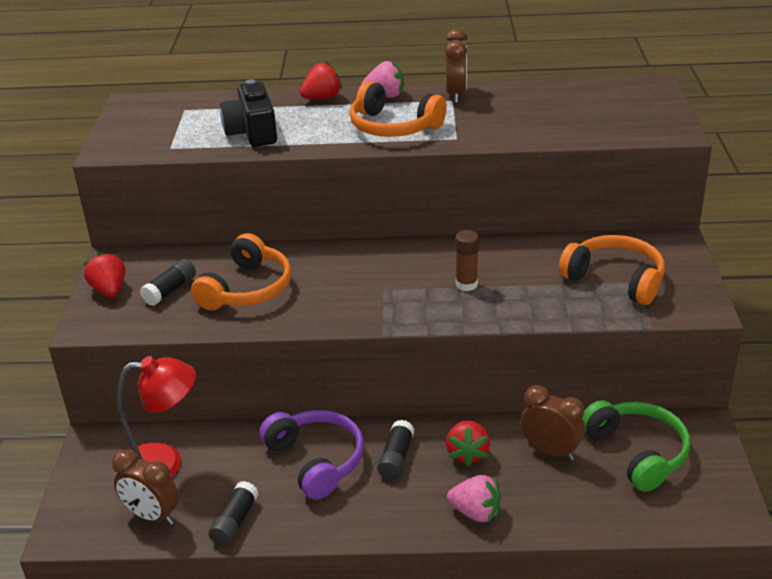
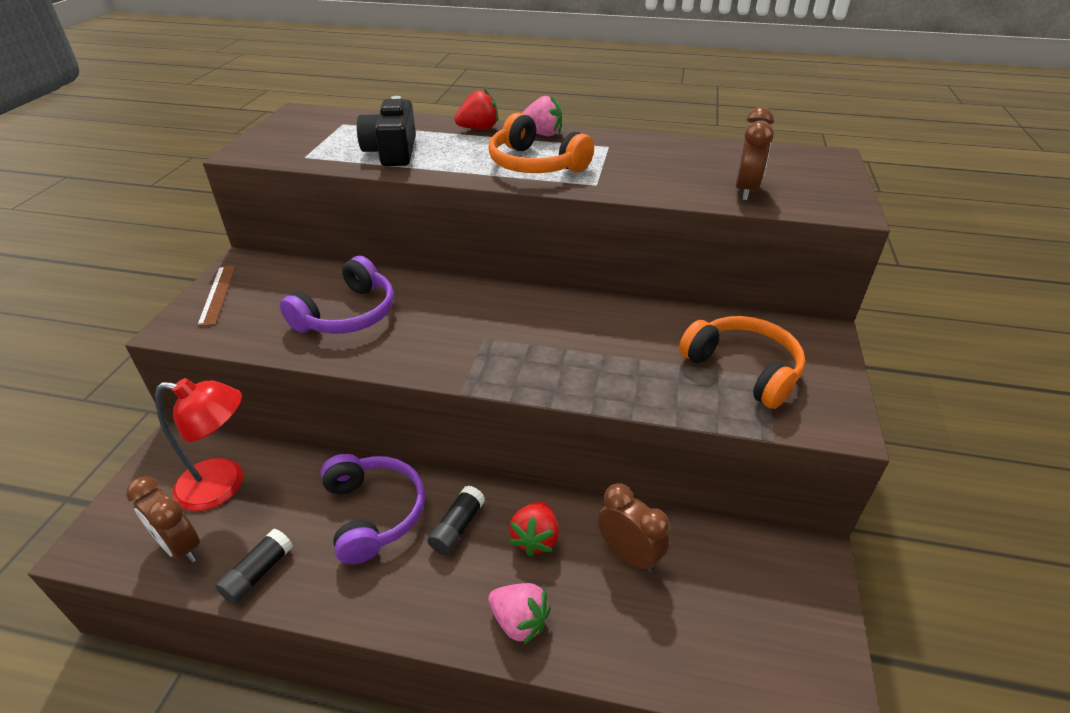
camera: 10 degrees right, 5 degrees up
red strawberry [83,252,125,297] -> brown ruler [197,265,236,326]
black glue stick [140,259,196,306] -> none
orange headphones [191,233,291,311] -> purple headphones [280,256,394,334]
brown clock [445,28,468,103] -> brown clock moved to [735,107,774,201]
brown glue stick [455,230,479,291] -> none
green headphones [582,400,690,492] -> none

